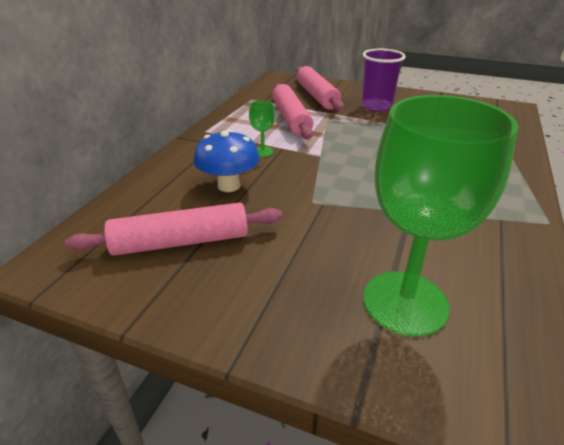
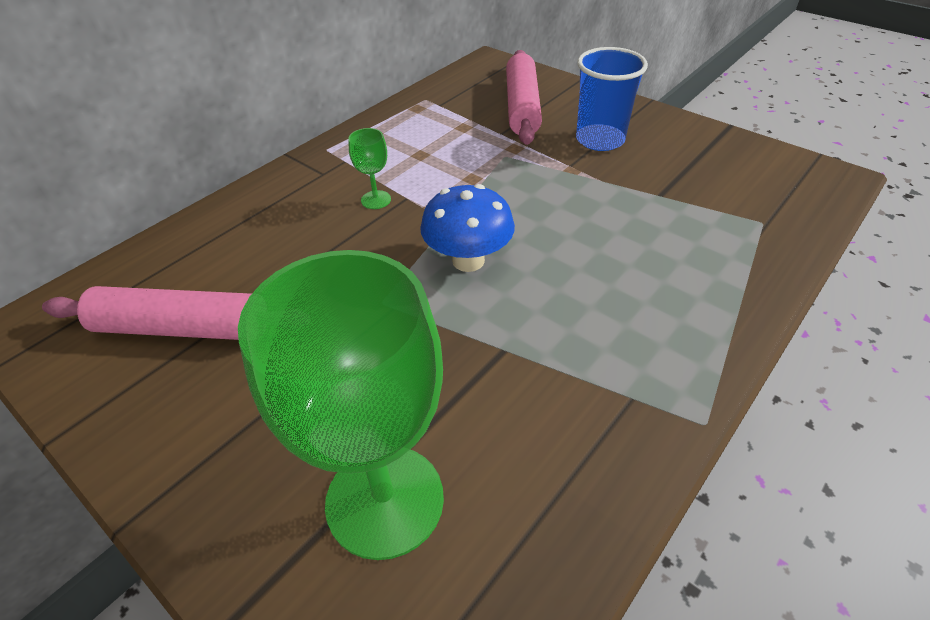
camera: 20 degrees right, 10 degrees up
blue mushroom [193,130,260,192] -> blue mushroom moved to [420,184,515,272]
pink rolling pin [272,84,313,139] -> none
purple cup [362,49,406,111] -> blue cup [576,47,648,151]

